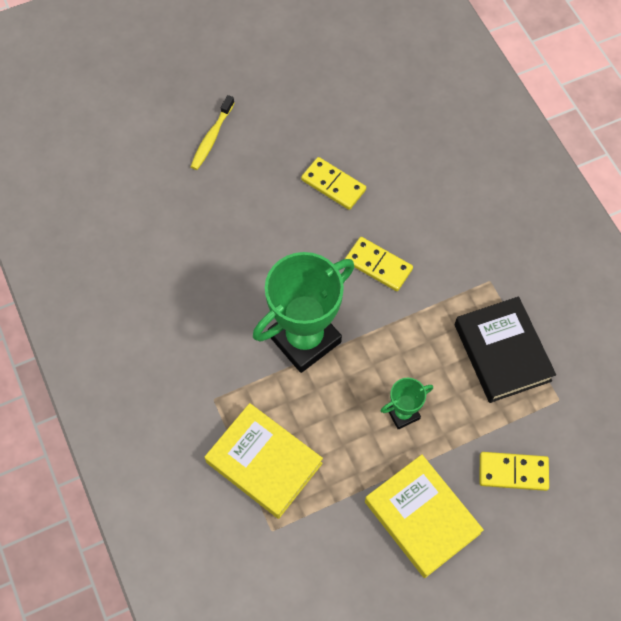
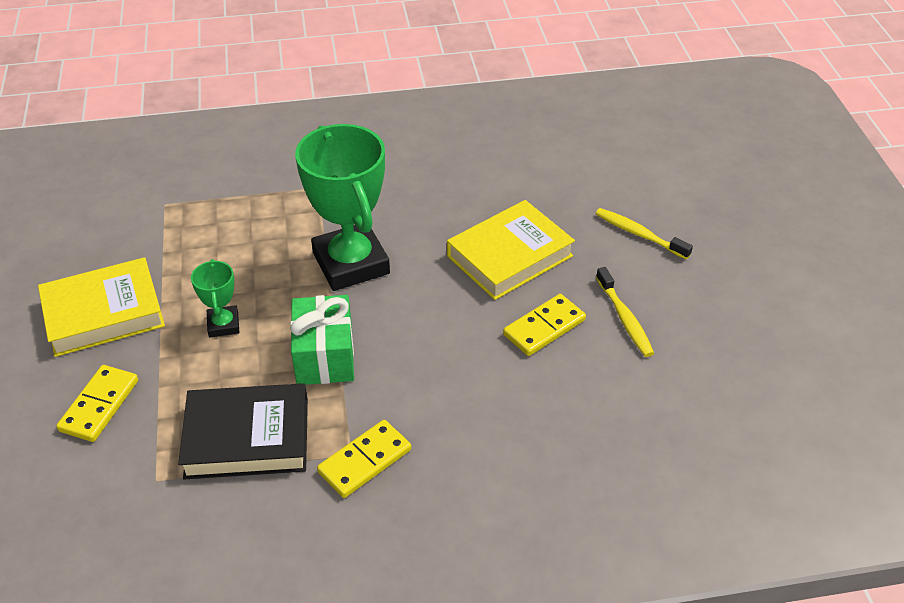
camera: 105 degrees right, 20 degrees down
yellow book [205,403,323,519] -> yellow book moved to [447,200,575,300]
yellow domino [345,237,413,291] -> yellow domino moved to [317,420,411,498]
none -> green gift [290,295,354,385]
none -> yellow toothbrush [596,267,654,357]

